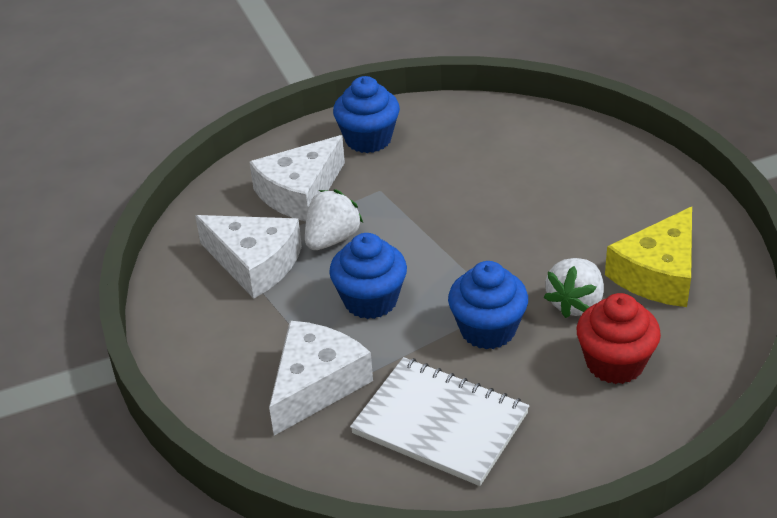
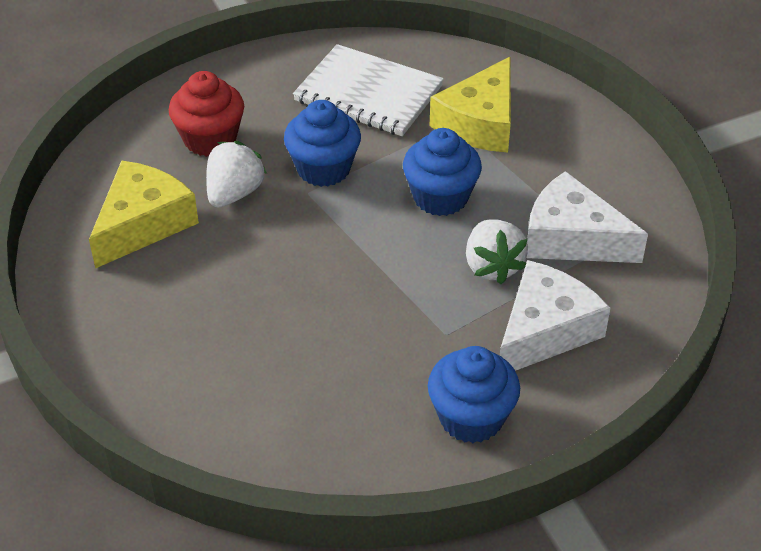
camera: 175 degrees right, 5 degrees up
white cheese [269,321,373,436] -> yellow cheese [430,57,511,153]
white strawberry [305,189,363,250] -> white strawberry turned 45 degrees counterclockwise [466,220,528,284]

